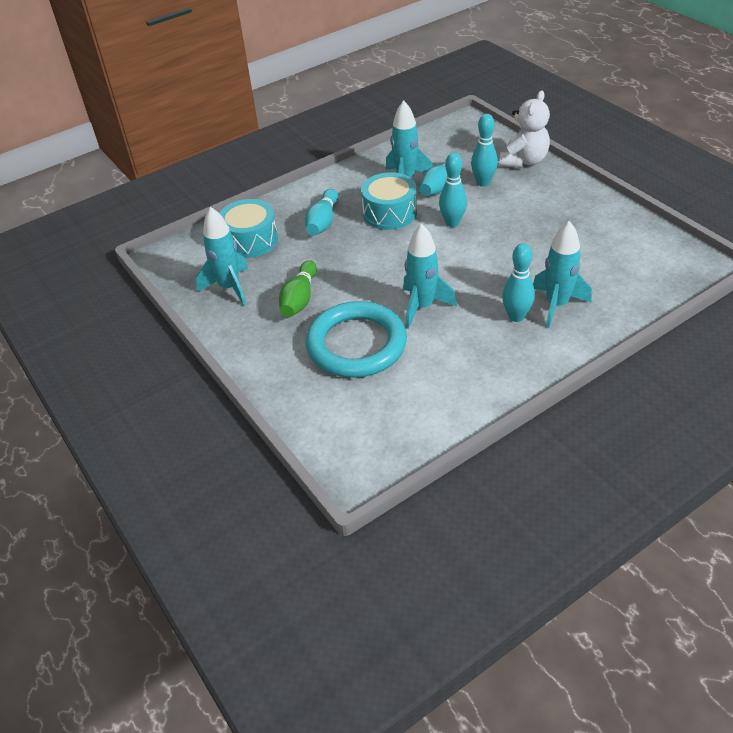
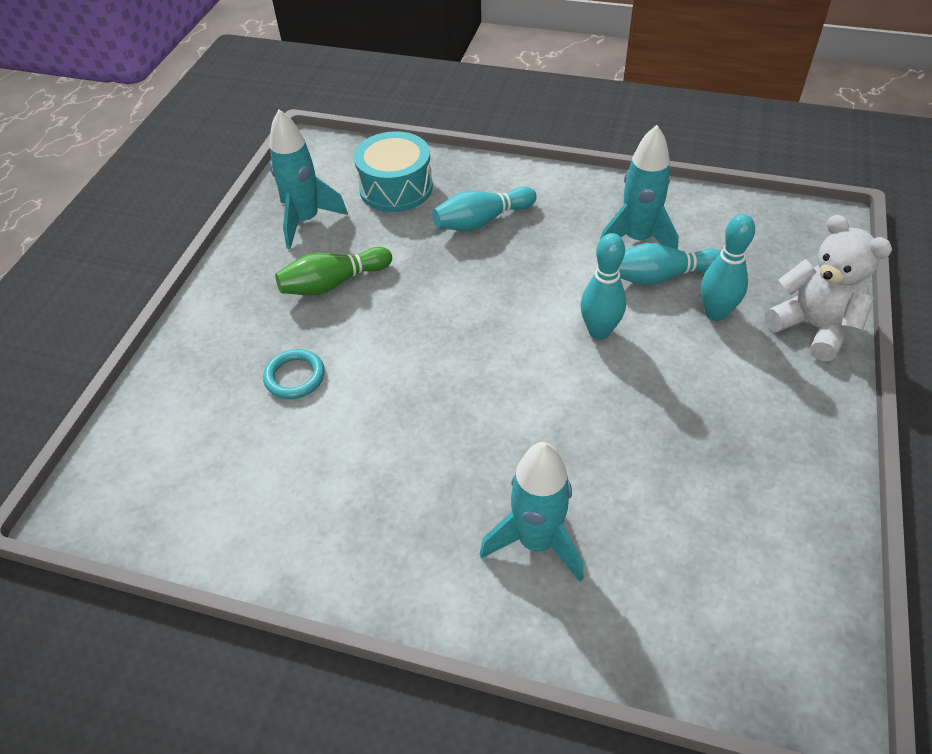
camera: 50 degrees right, 5 degrees up
turquoise ring [306,301,407,378] -> turquoise ring [263,349,325,399], size x0.43
turquoise drum [361,172,417,230] -> none
turquoise rocket [403,224,457,329] -> none
white teddy bear [499,90,550,168] -> white teddy bear turned 120 degrees counterclockwise [765,215,892,361]
turquoise bowling pin [502,243,535,322] -> none

